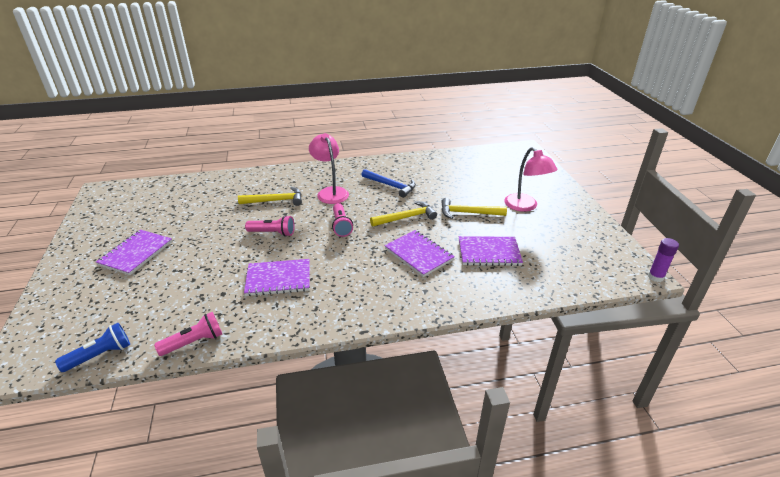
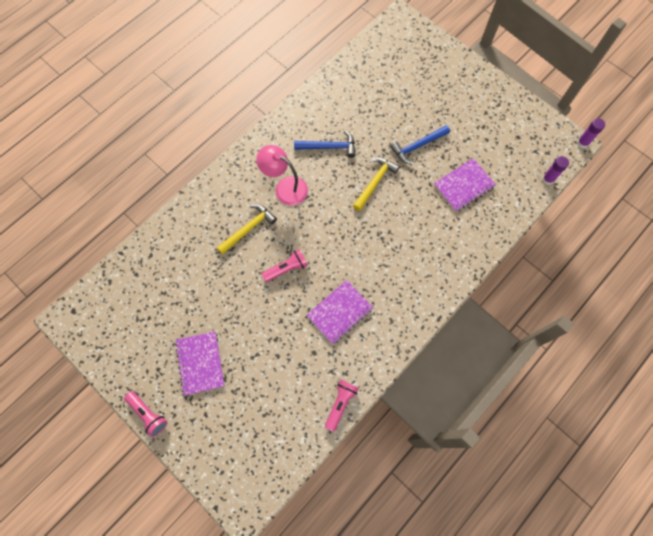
camera: 35 degrees left, 35 degrees up
blue flashlight [55,323,130,372] -> none
pink flashlight [332,203,353,237] -> pink flashlight moved to [124,391,168,437]
purple notebook [384,230,455,277] -> none
yellow hammer [441,198,507,219] -> blue hammer [390,125,450,164]
pink lamp [504,147,557,212] -> none
none -> purple glue stick [542,156,569,185]

